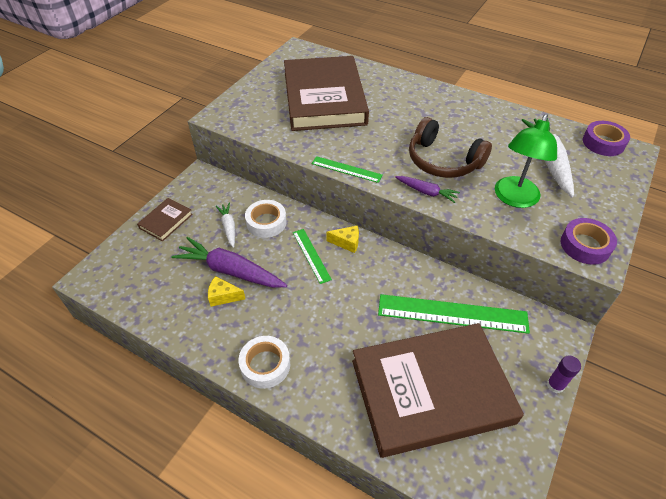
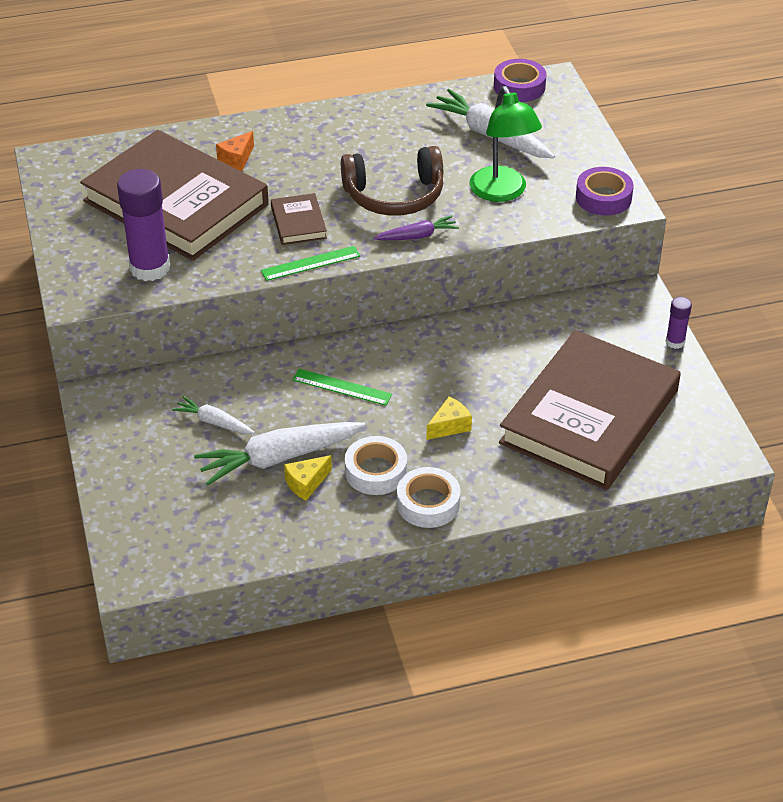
camera: 45 degrees left, 5 degrees down
brown book [137,198,193,242] -> brown book moved to [271,193,327,245]
purple carrot [171,237,287,288] -> white carrot [194,422,366,486]
white tape [245,200,287,238] -> white tape moved to [345,436,407,495]
yellow cheese [327,225,359,253] -> yellow cheese moved to [427,397,472,440]
green ruler [378,294,530,334] -> none
none -> purple glue stick [117,169,170,281]
none -> orange cheese [216,131,254,171]

